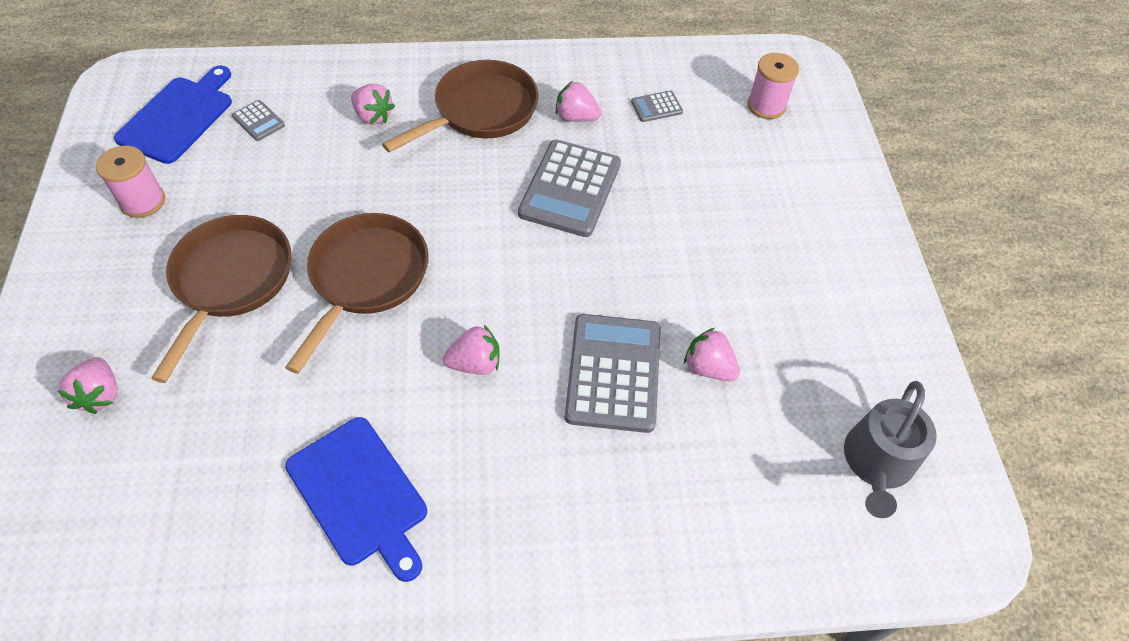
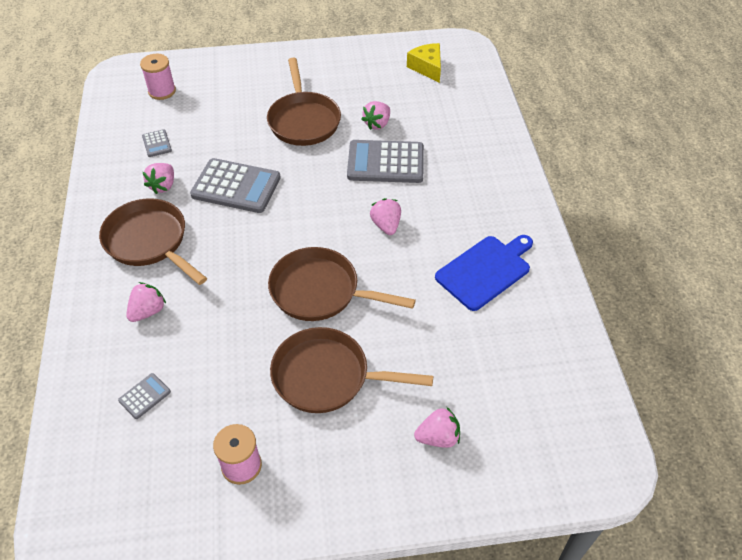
camera: 90 degrees left, 5 degrees down
blue cutting board [114,65,232,164] -> none
grey watering can [844,381,937,518] -> yellow cheese [407,43,441,83]
none -> brown pan [267,58,341,146]

